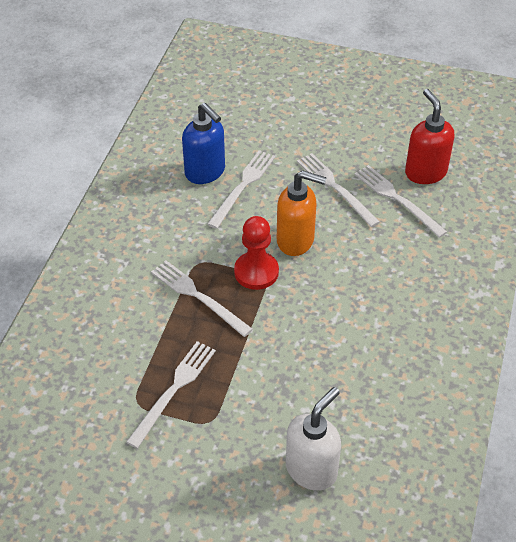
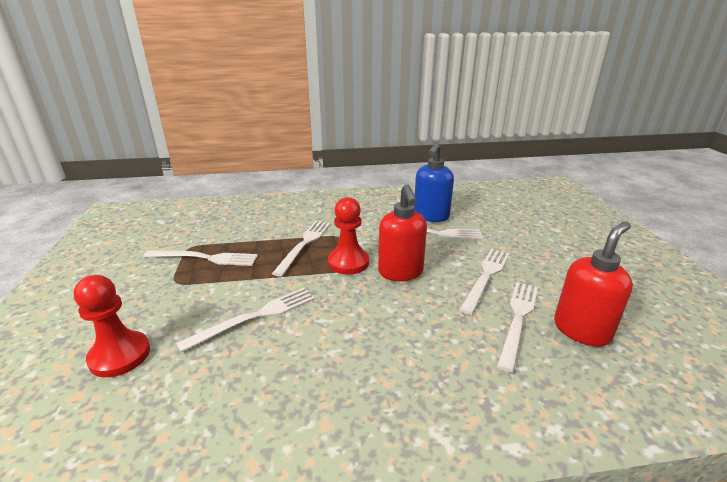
camera: 65 degrees right, 20 degrees down
orange soap dispenser [277,170,327,256] -> red soap dispenser [378,184,427,281]
white soap dispenser [286,387,341,491] -> red pawn [74,275,150,377]
none -> white fork [176,288,315,352]

